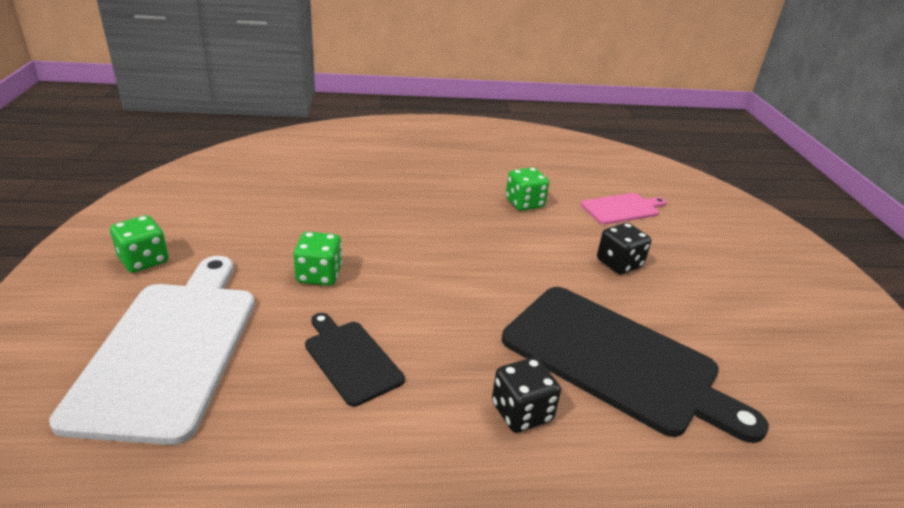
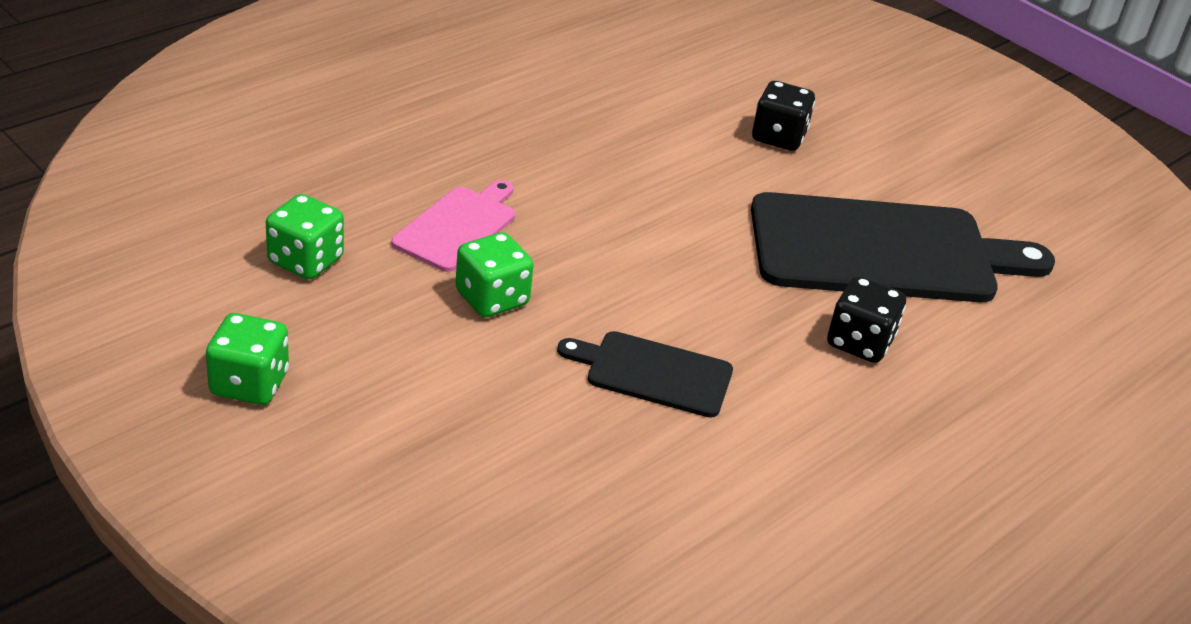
camera: 40 degrees left, 5 degrees up
white cutting board [49,256,255,445] -> none
green dice [506,167,549,211] -> green dice moved to [266,194,344,279]
pink cutting board [581,193,667,225] -> pink cutting board moved to [391,180,515,272]

